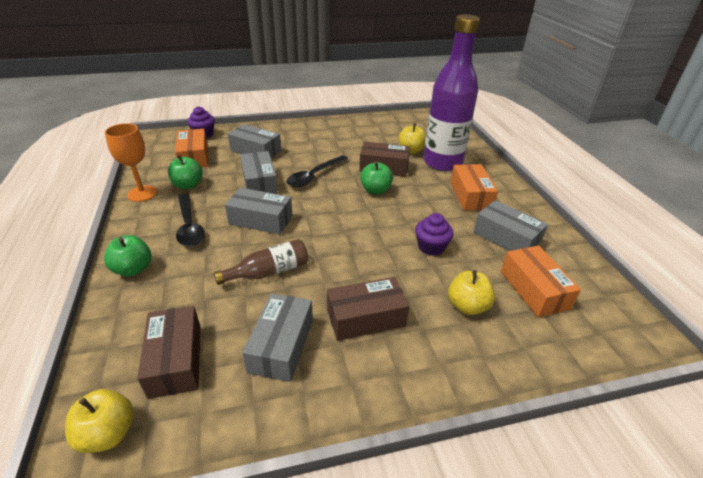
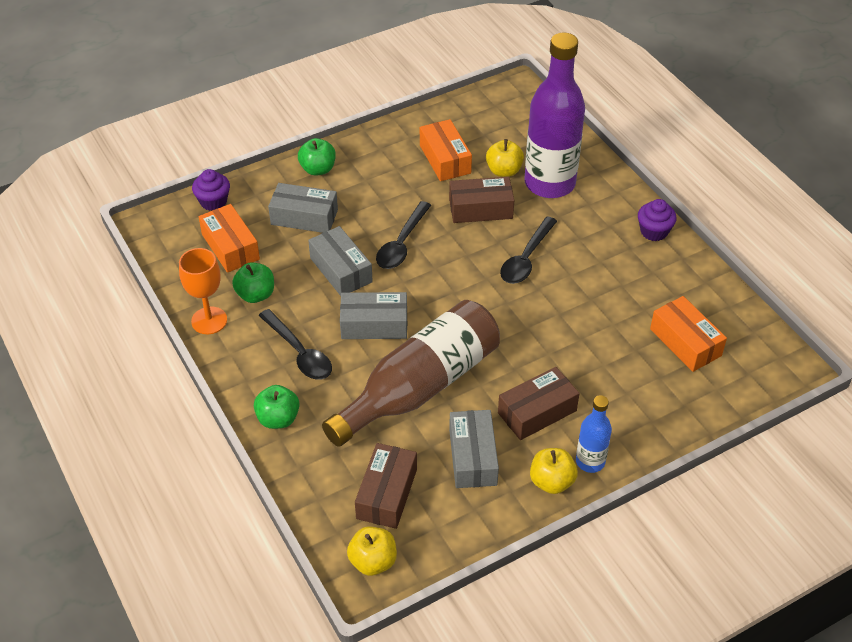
camera: 15 degrees left, 10 degrees up
brown box [137,306,201,399] -> brown box turned 45 degrees clockwise [355,443,417,529]
brown bottle [214,239,308,285] -> brown bottle [322,300,500,447], size x2.10
green apple [360,161,393,195] -> green apple moved to [298,138,336,176]
purple cupcake [415,213,453,256] -> purple cupcake moved to [638,199,677,241]
yellow apple [448,270,495,315] -> yellow apple moved to [530,448,578,494]
orange box [450,164,498,211] -> orange box moved to [420,119,472,181]
grey box [474,200,548,251] -> none
none -> black spoon [500,217,557,284]
none -> blue bottle [576,395,612,473]

